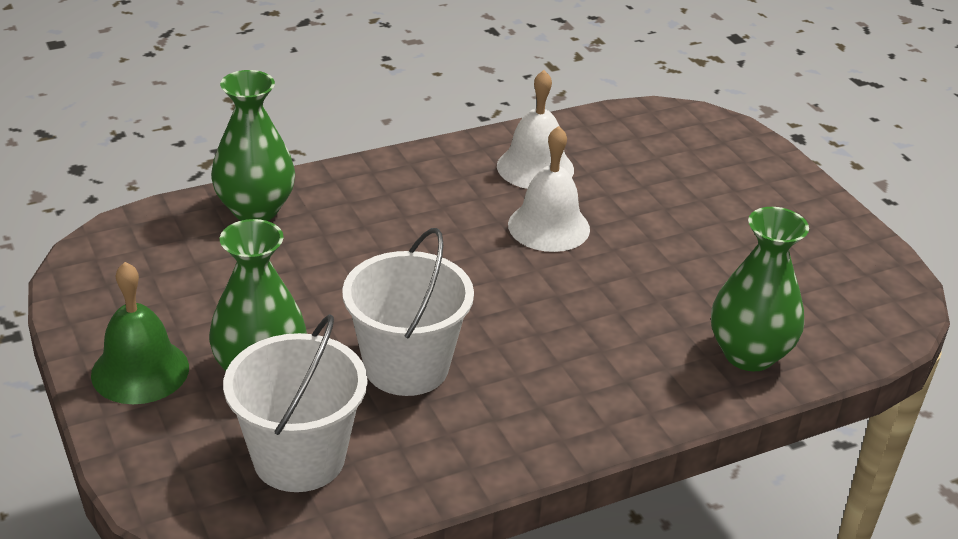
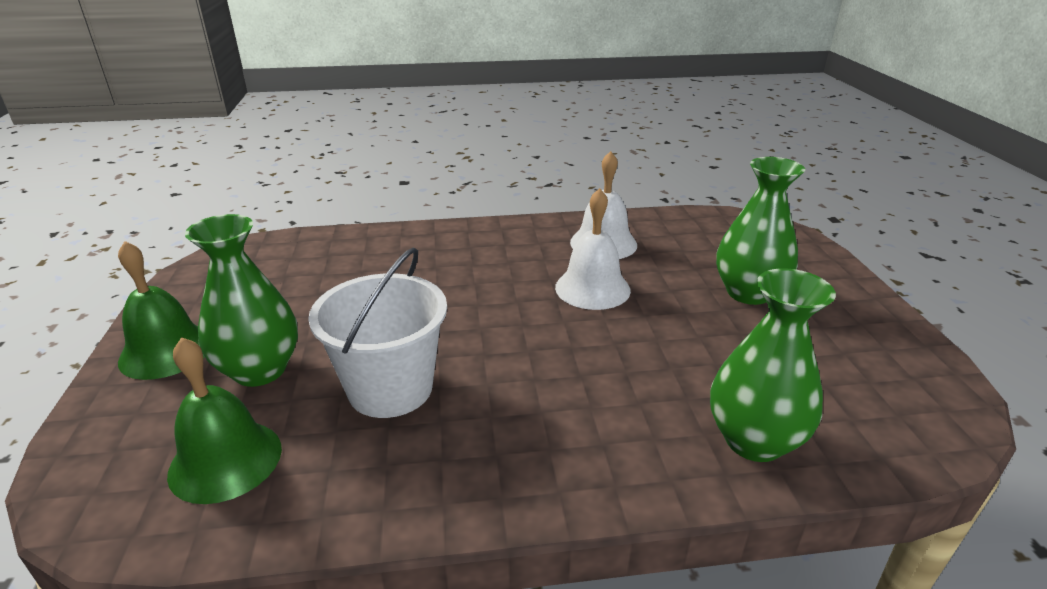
camera: 20 degrees right, 5 degrees down
green vase [211,70,295,221] -> green vase moved to [716,157,805,305]
white bucket [223,314,367,492] -> green bell [167,337,282,504]

